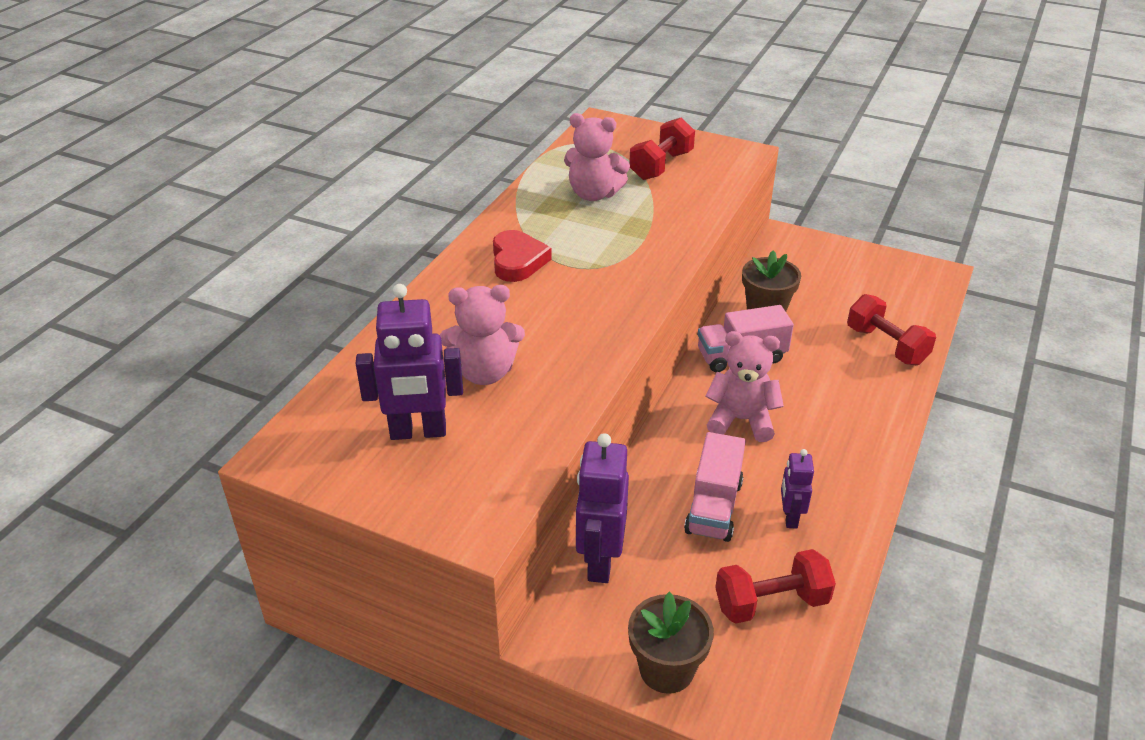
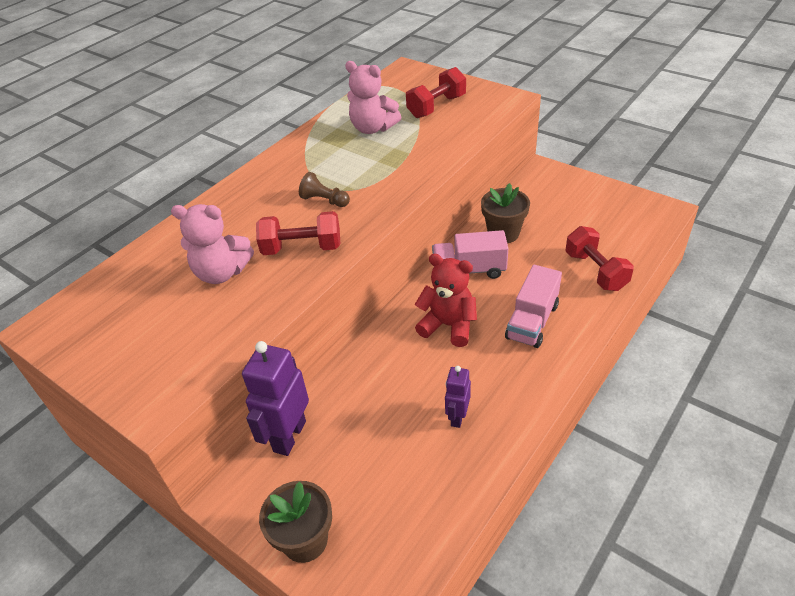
camera: 15 degrees right, 5 degrees up
purple robot [355,284,463,440] -> none
red heart [493,230,552,282] -> none
pink truck [684,432,746,542] -> pink truck moved to [505,265,562,348]
pink teddy bear [706,331,784,442] -> red teddy bear [415,254,477,347]
red dumbbell [715,549,836,624] -> red dumbbell moved to [256,211,340,255]
none -> brown pawn [299,172,350,207]

